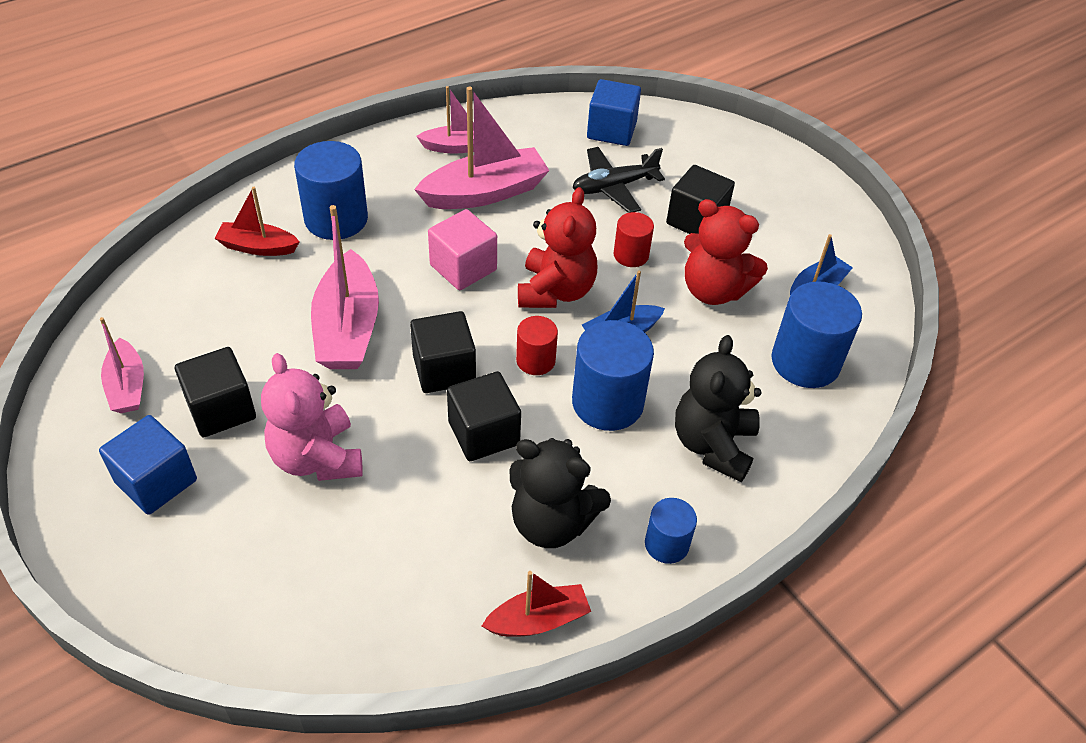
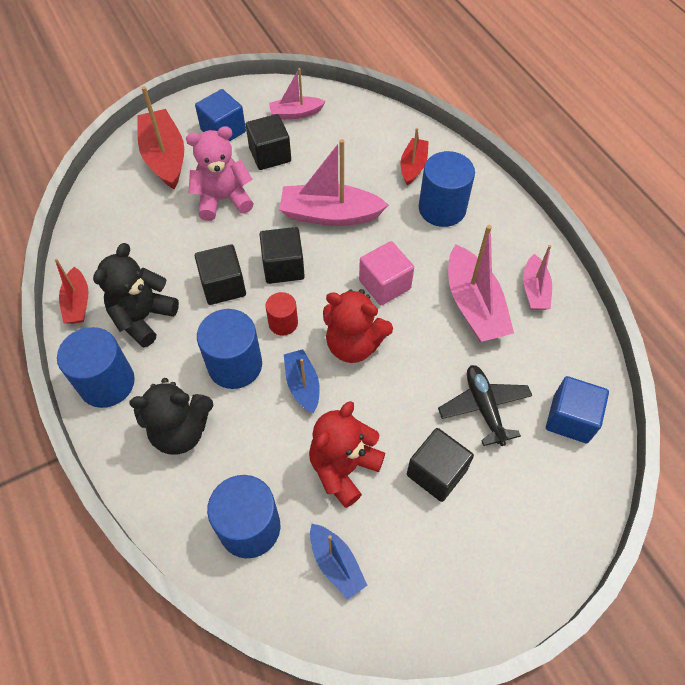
camera: 100 degrees right, 10 degrees up
red cylinder [614,212,654,267] -> none
blue cylinder [645,498,697,564] -> blue cylinder [57,327,135,408], size x1.79
black teddy bear [675,335,761,482] -> black teddy bear turned 150 degrees clockwise [129,378,214,455]
none -> red boat [137,86,184,189]

